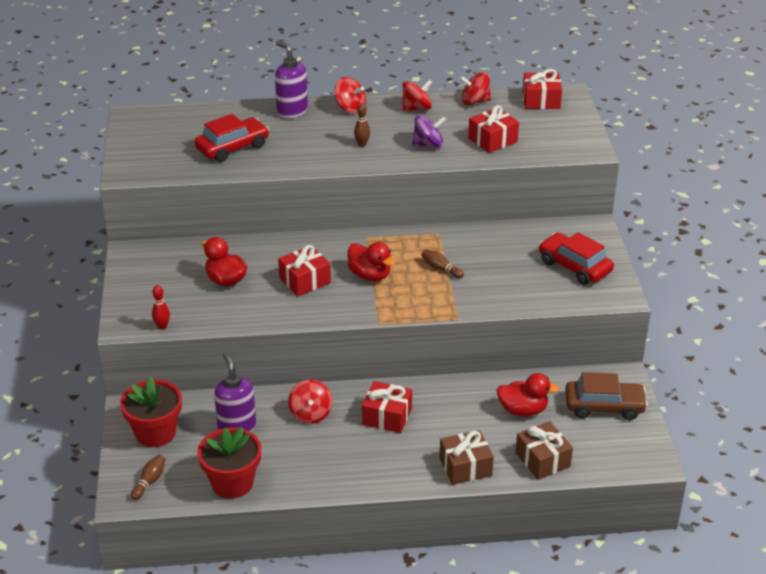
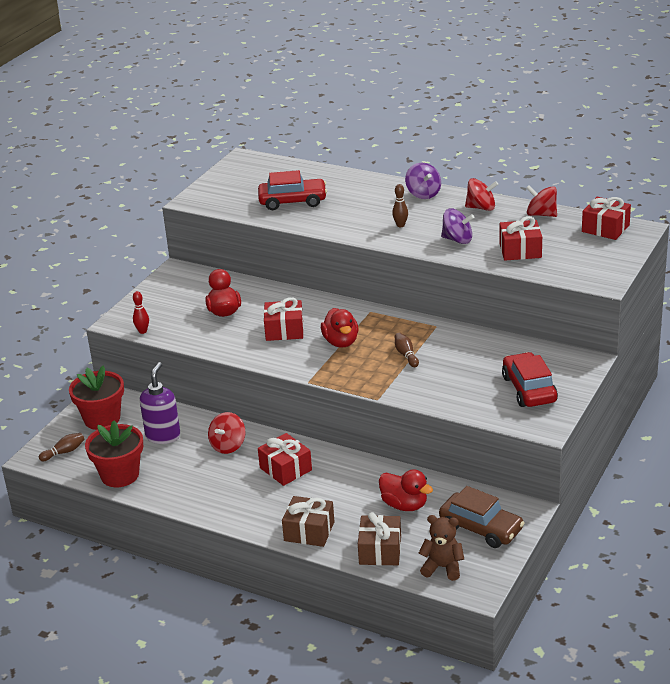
camera: 35 degrees right, 5 degrees down
purple soap dispenser [275,41,308,118] -> none
red spinning top [334,77,366,114] -> purple spinning top [405,163,441,199]
none -> brown teddy bear [419,515,464,581]

